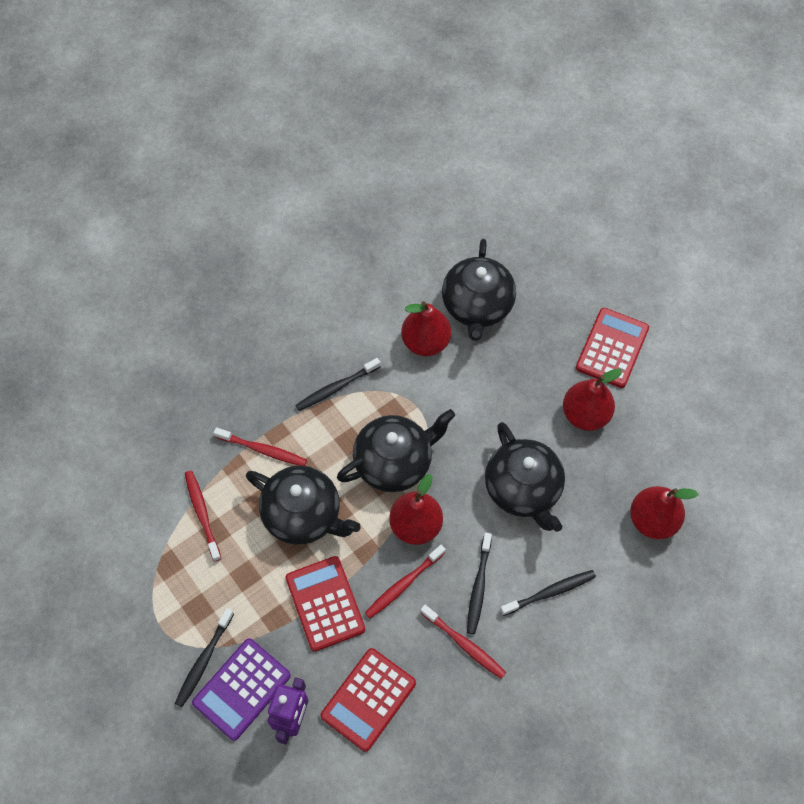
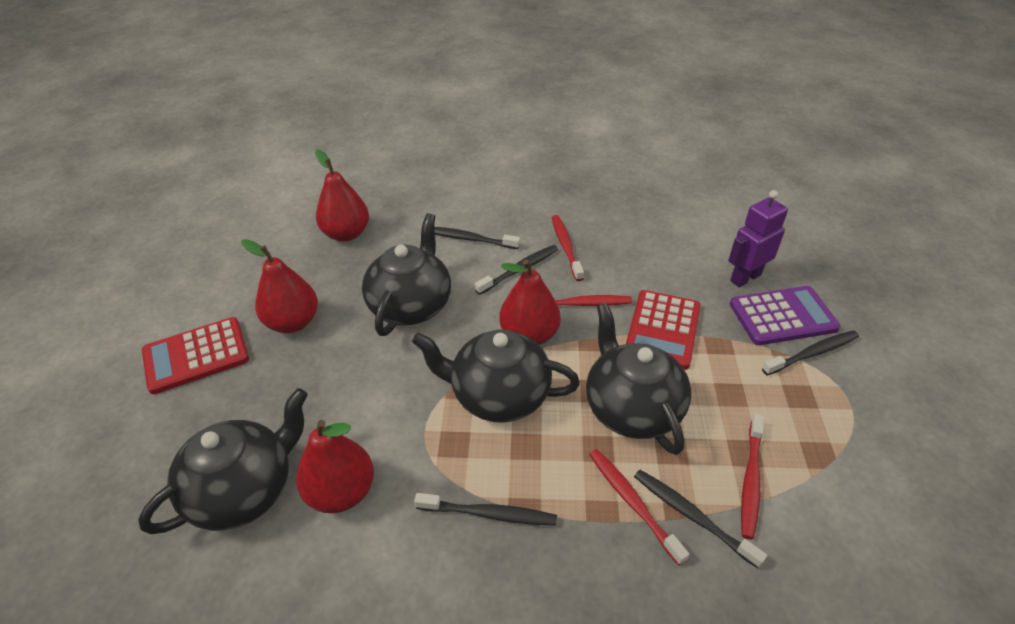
camera: 140 degrees left, 20 degrees down
red calculator [320,648,416,752] -> none
none -> black toothbrush [634,470,767,568]

